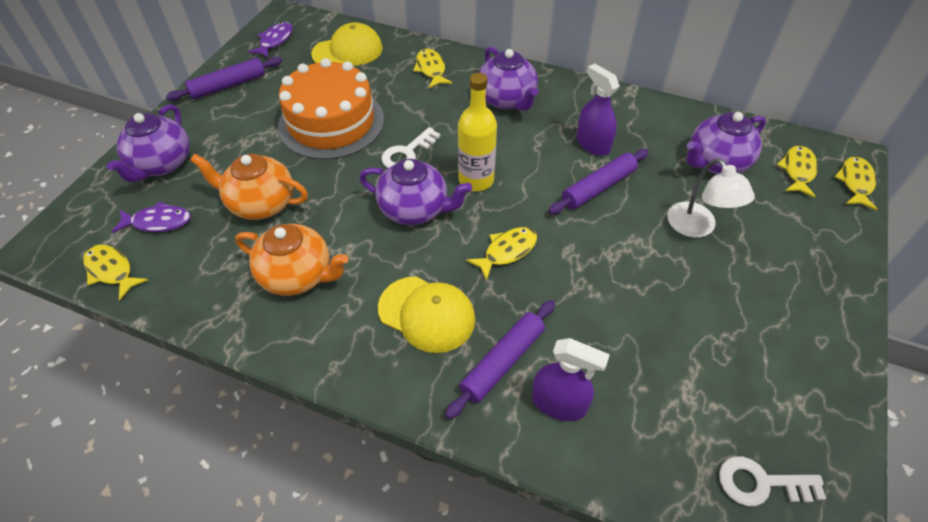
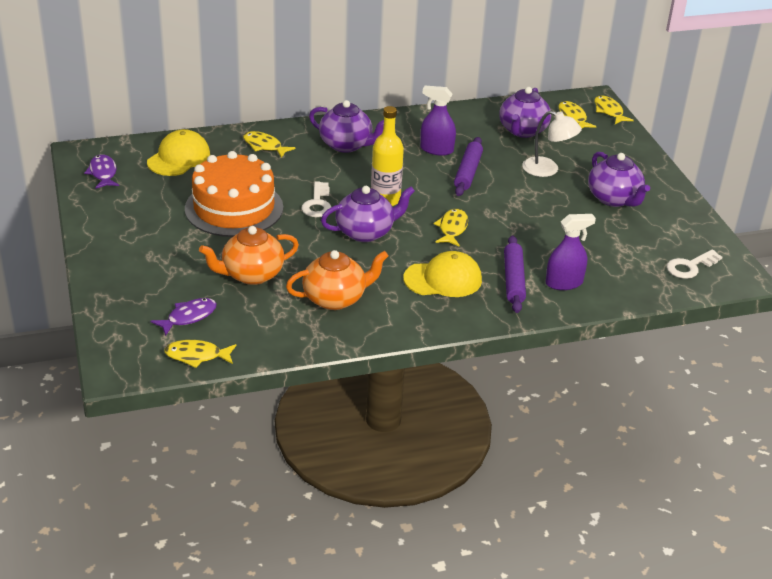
camera: 40 degrees left, 15 degrees down
purple teapot [107,104,190,182] -> purple teapot moved to [588,152,650,207]
purple rolling pin [166,57,282,101] -> none

